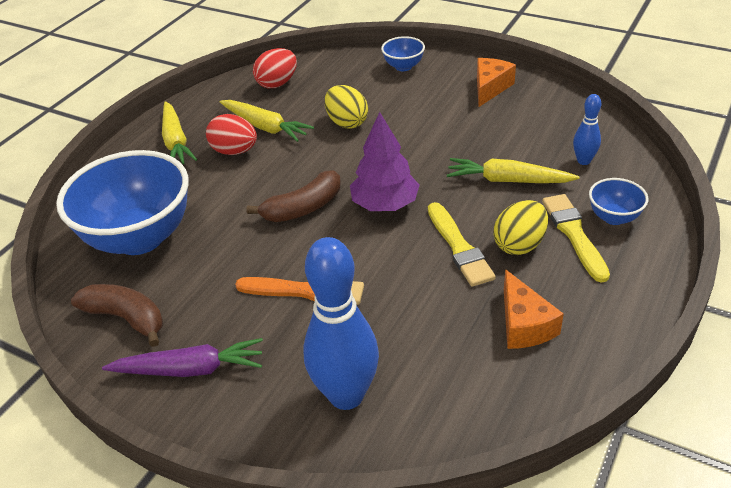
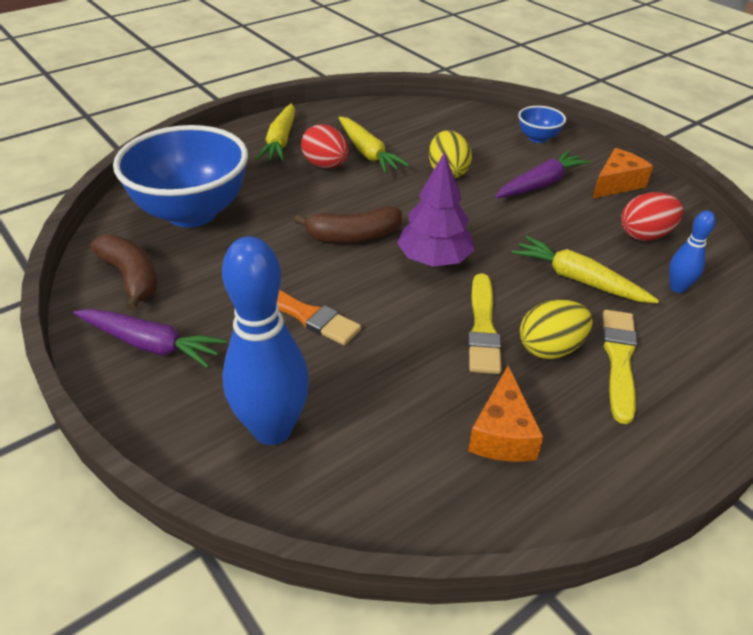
camera: 20 degrees right, 0 degrees up
red egg [253,48,297,88] -> red egg moved to [621,192,683,241]
blue bowl [589,178,648,225] -> none
none -> purple carrot [495,150,591,198]

